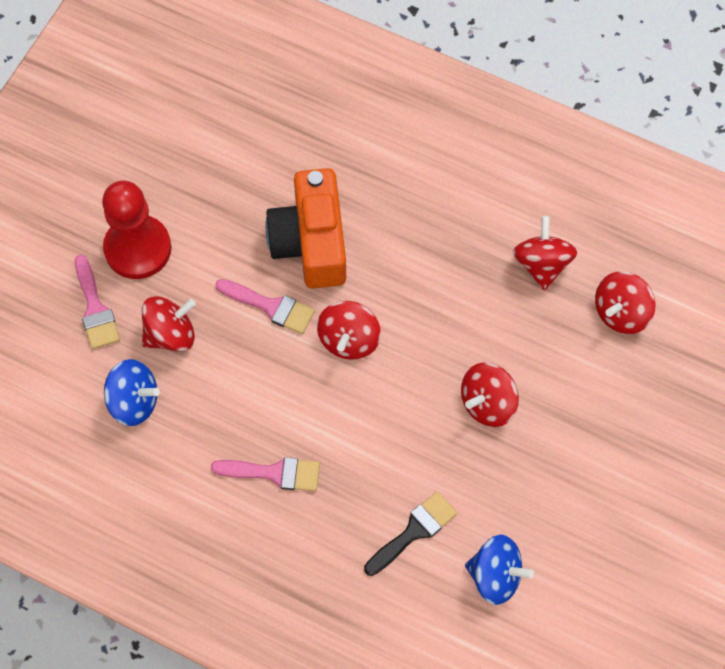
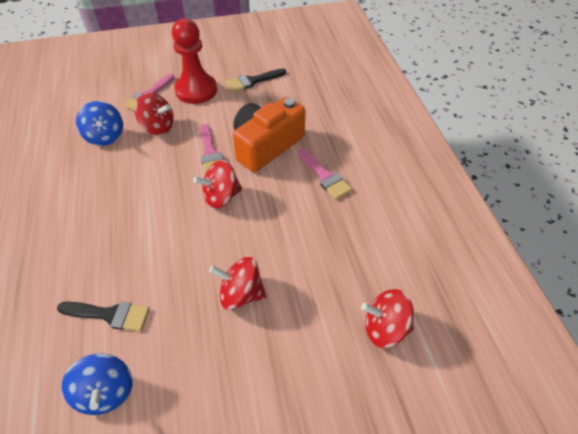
camera: 50 degrees right, 15 degrees down
pink brush [211,457,320,491] -> pink brush moved to [298,149,352,199]
red spinning top [513,216,577,290] -> none
none -> black brush [226,68,286,92]

